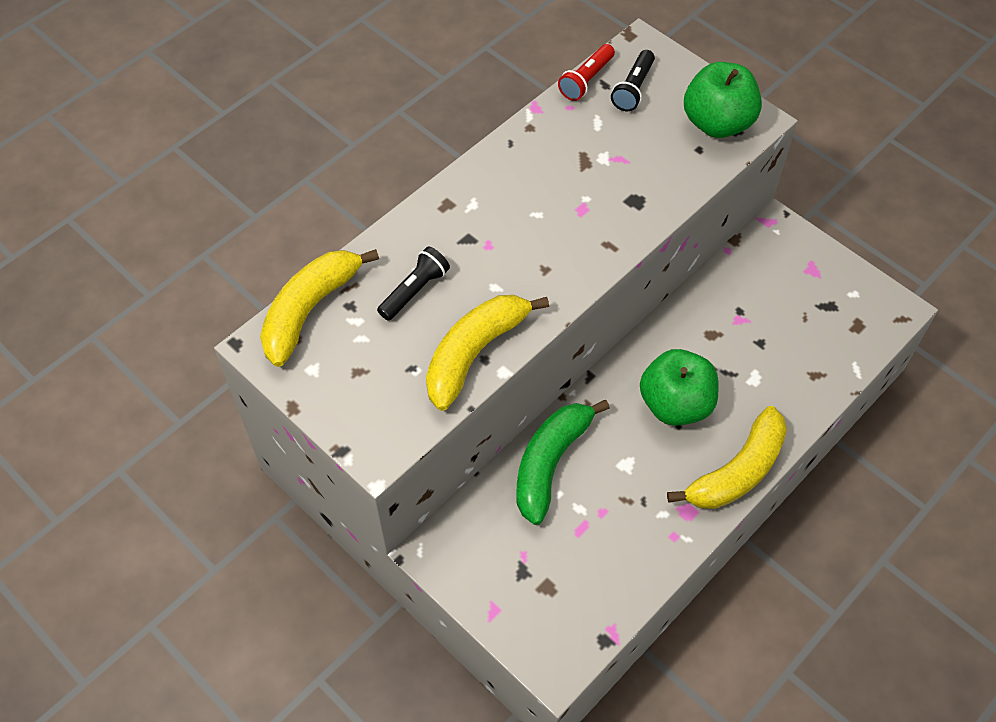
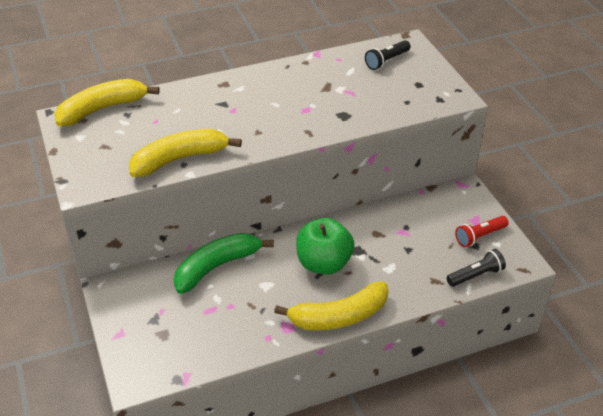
camera: 25 degrees right, 15 degrees down
black flashlight [377,246,450,321] -> black flashlight moved to [447,249,506,287]
red flashlight [558,44,615,101] -> red flashlight moved to [455,216,509,247]
green apple [684,62,762,138] -> none

